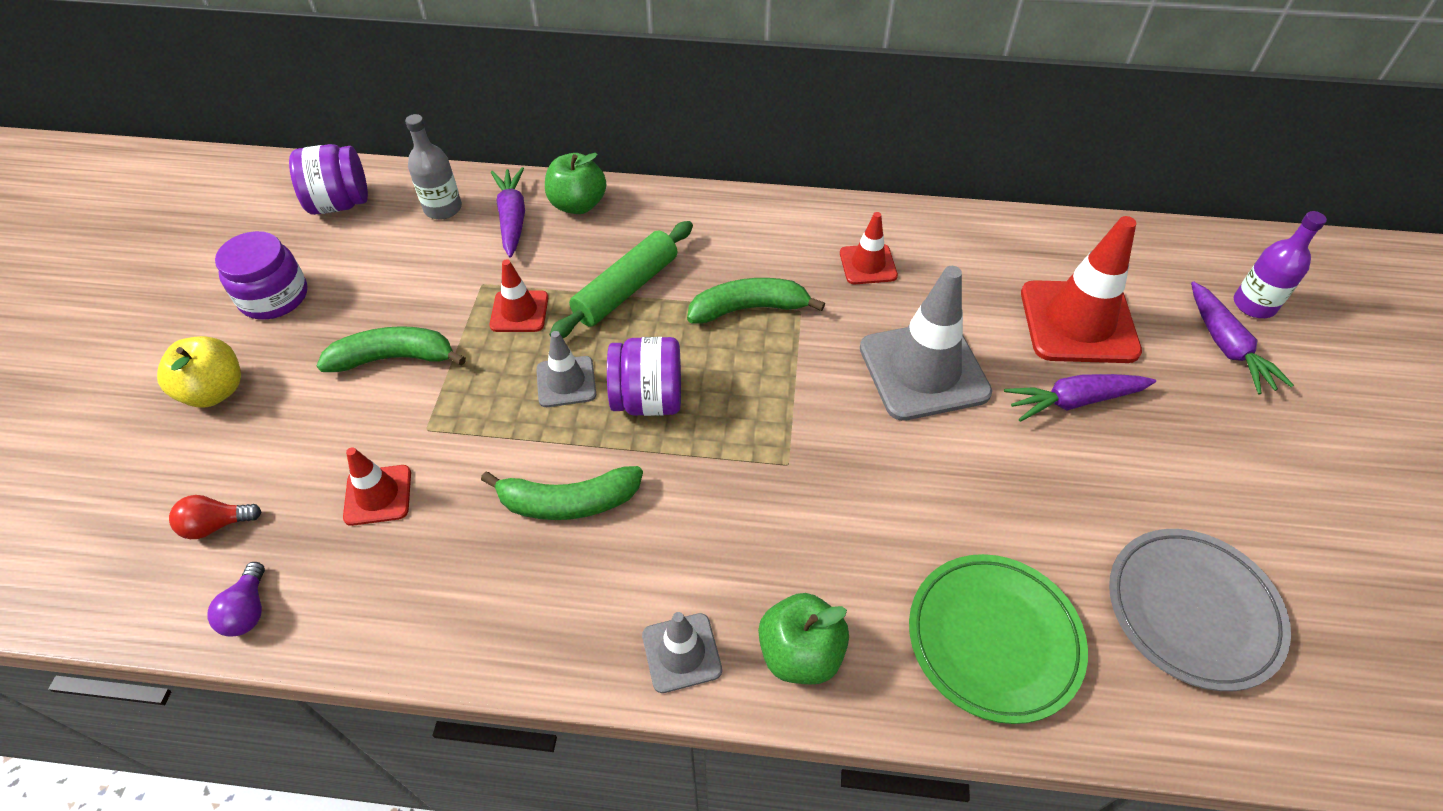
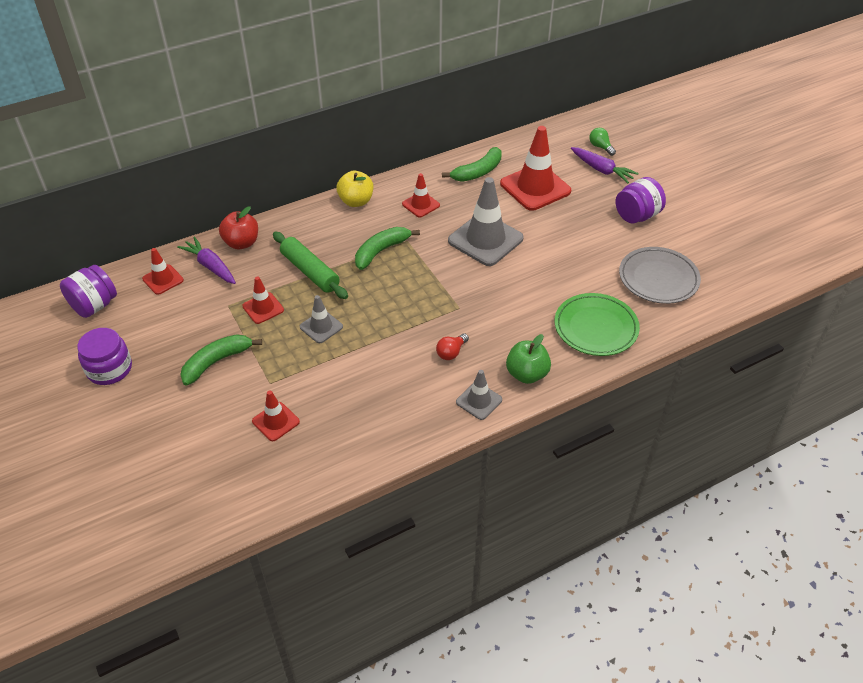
camera: 35 degrees left, 5 degrees down
yellow apple [157,336,241,408] -> yellow apple moved to [336,170,373,207]
red light bulb [169,495,262,539] -> red light bulb moved to [436,334,469,360]
purple light bulb [207,562,265,637] -> none
grey bottle [405,114,462,220] -> red traffic cone [142,248,184,295]
green banana [481,466,643,520] -> green banana moved to [442,147,502,182]
green apple [545,153,606,214] -> red apple [219,206,258,249]
green rolling pin [549,221,693,338] -> green rolling pin turned 45 degrees counterclockwise [273,232,348,299]
purple jar [607,337,681,416] -> purple jar moved to [616,177,666,224]
purple carrot [1004,374,1156,422] -> none
purple bottle [1234,211,1327,318] -> green light bulb [589,128,616,156]

